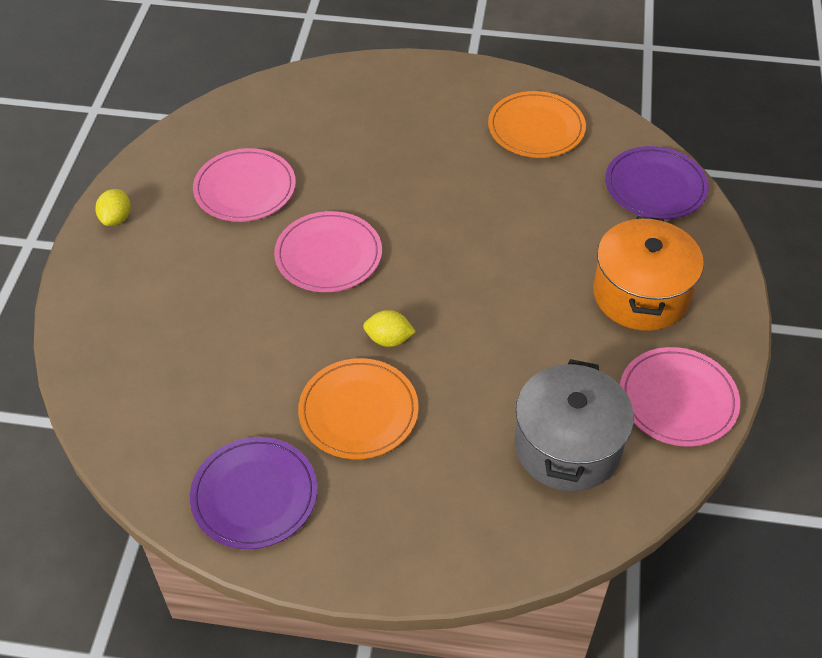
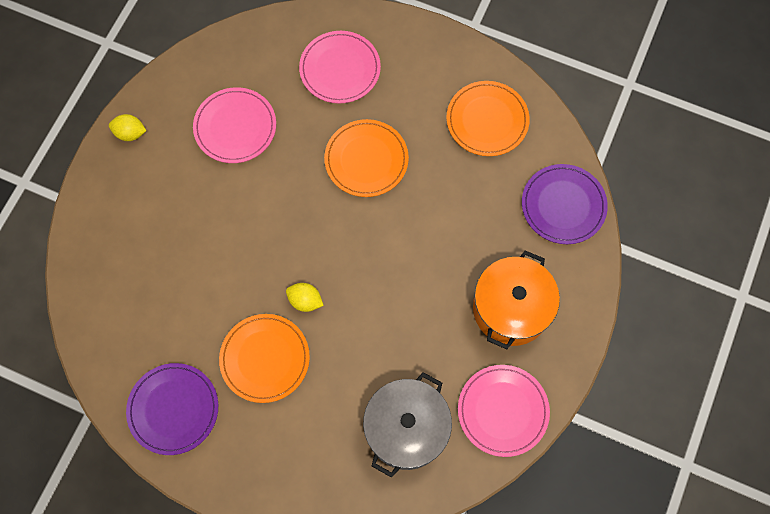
camera: 15 degrees right, 20 degrees up
yellow lemon [95,189,131,226] -> yellow lemon turned 75 degrees clockwise [109,114,147,141]
pink plate [274,211,382,292] -> pink plate moved to [299,31,381,103]
none -> orange plate [324,119,409,197]

